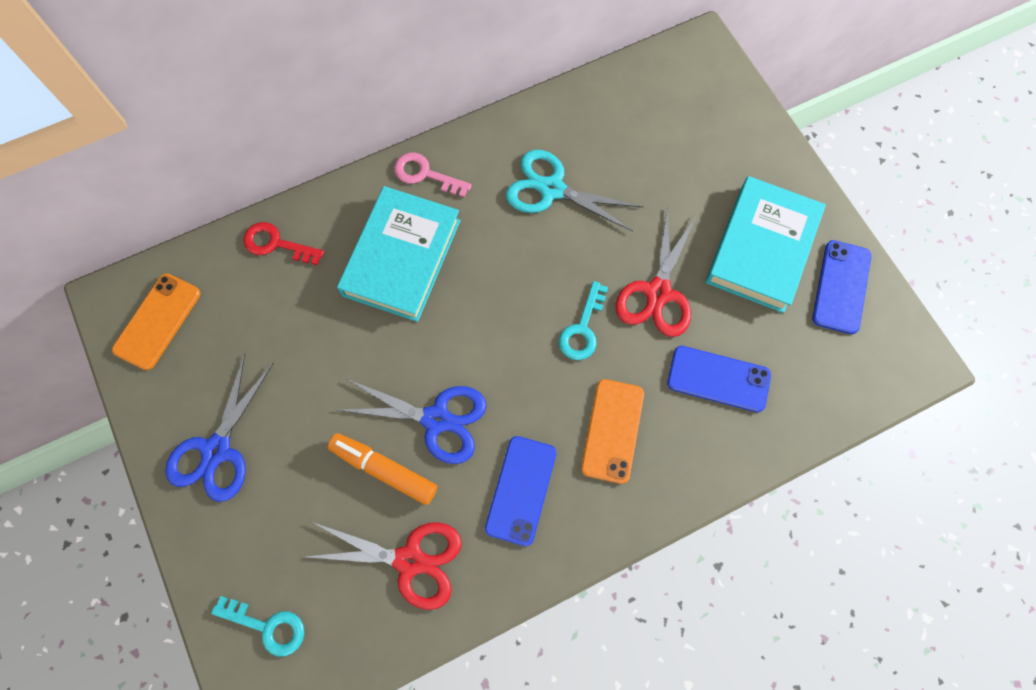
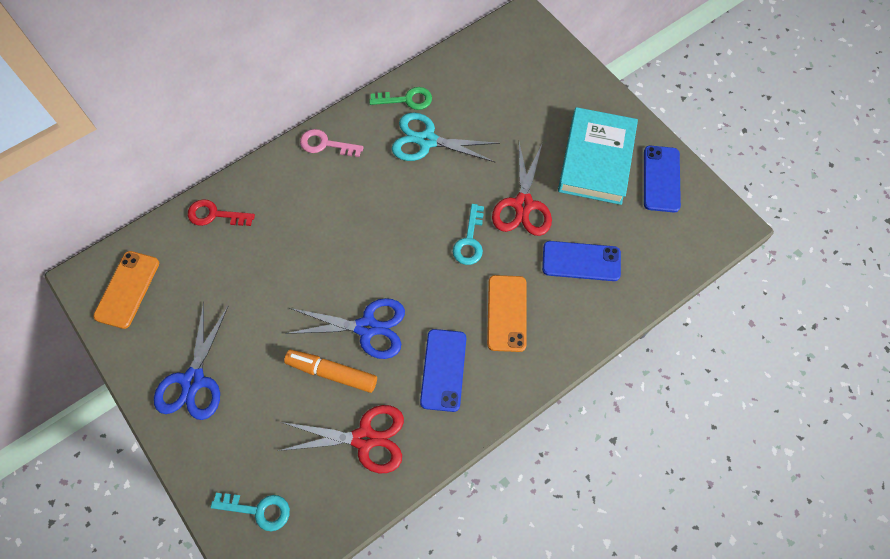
camera: 10 degrees left, 5 degrees down
turquoise book [337,186,461,322] -> none
none -> green key [369,87,432,110]

